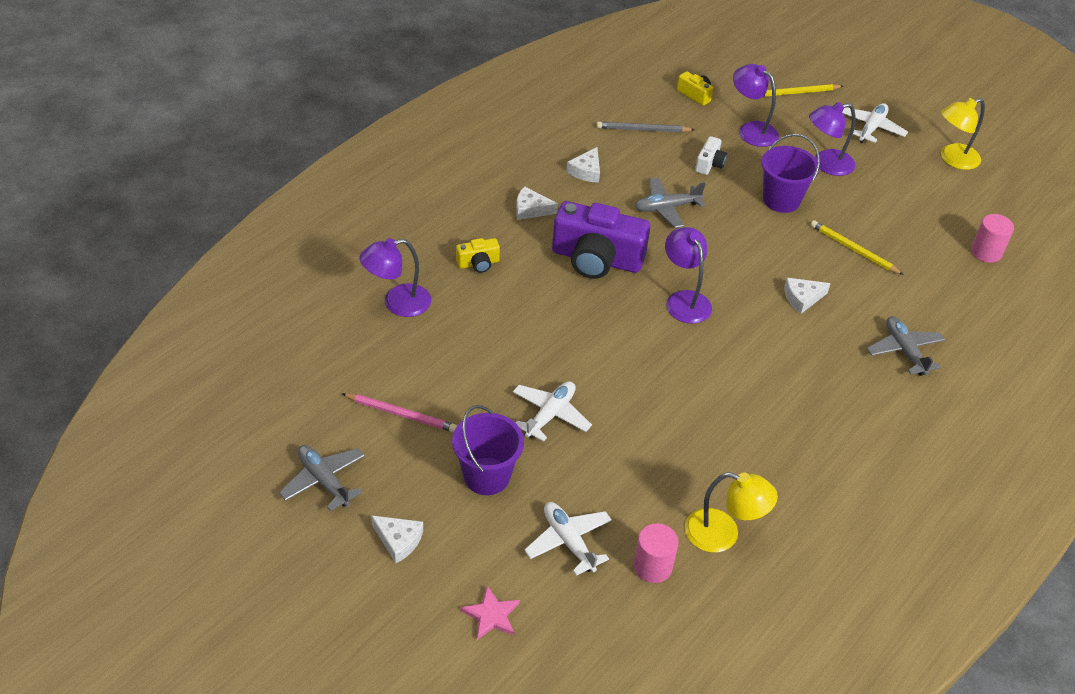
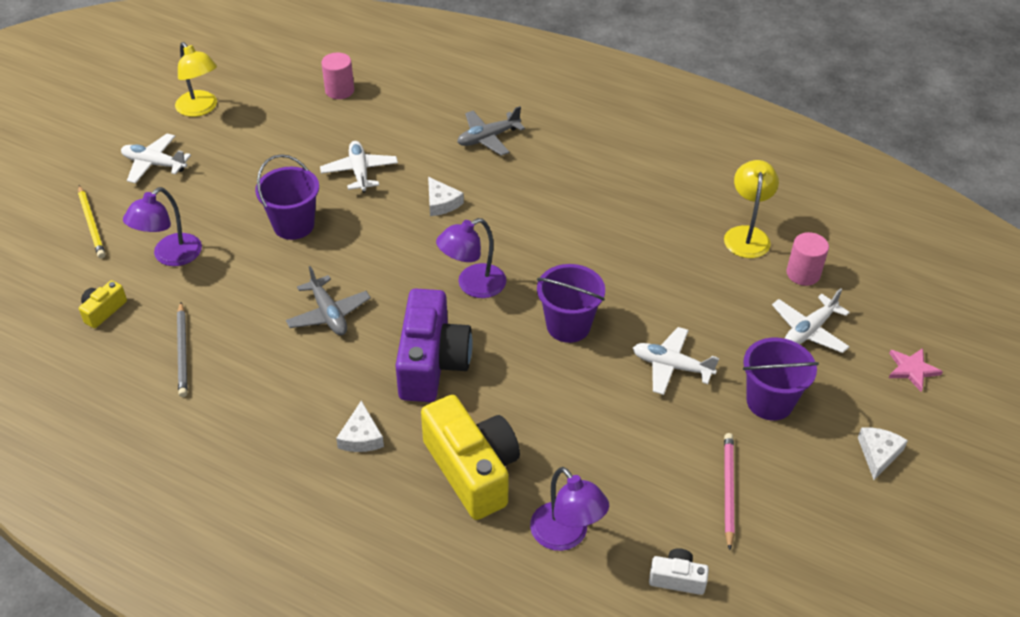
camera: 100 degrees left, 0 degrees up
grey plane [279,445,365,511] -> none
yellow camera [456,238,500,273] -> yellow camera [421,395,520,520], size x2.20
white cheese [566,147,600,183] -> none
white camera [695,136,727,175] -> white camera moved to [649,548,709,595]
purple lamp [809,102,856,176] -> none
yellow pencil [811,220,904,275] -> white plane [320,141,398,193]
none -> purple bucket [537,264,605,343]

